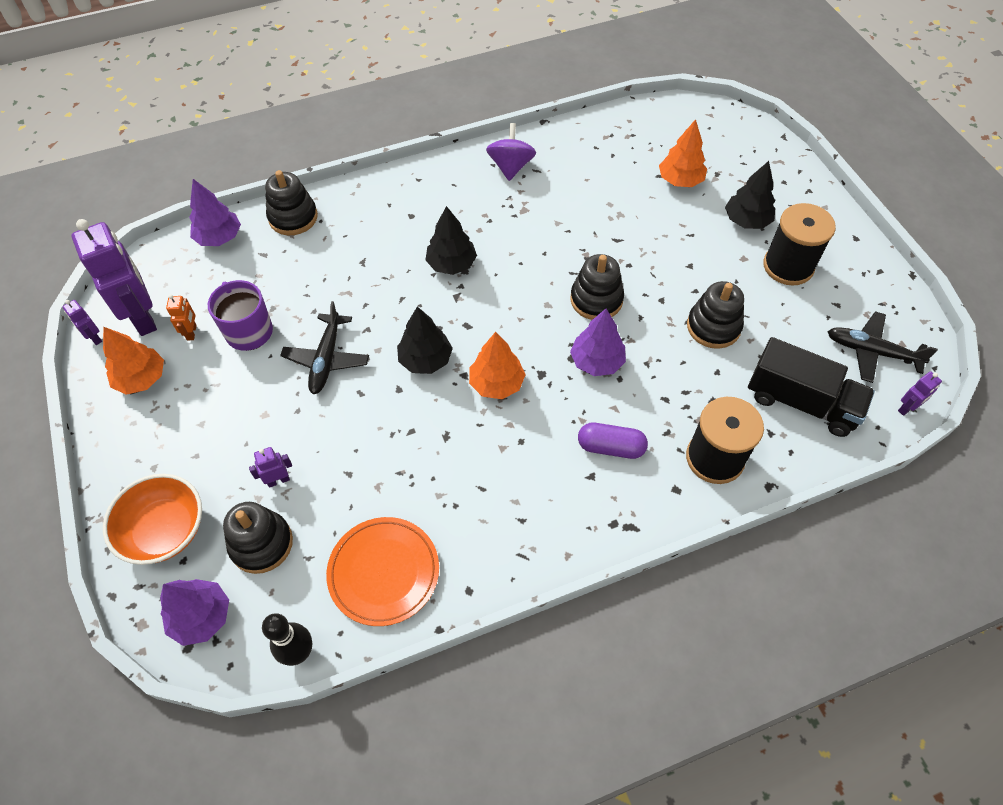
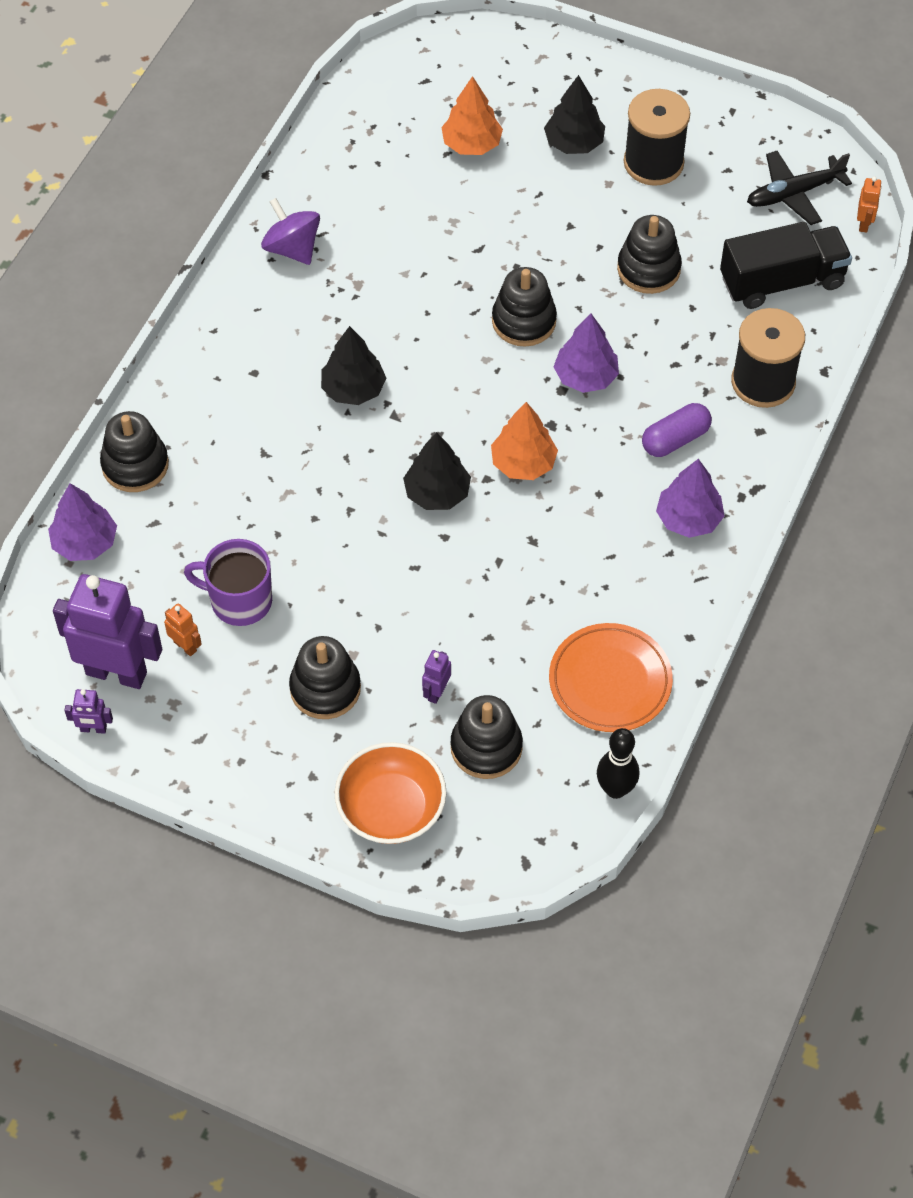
camera: 45 degrees left, 0 degrees up
orange tree [103,327,164,395] -> none
purple tree [160,579,229,646] -> purple tree moved to [656,459,724,538]
black plane [280,301,369,394] -> none
purple robot [898,371,942,416] -> orange robot [857,176,882,233]
none -> black stacking toy [289,636,361,719]

